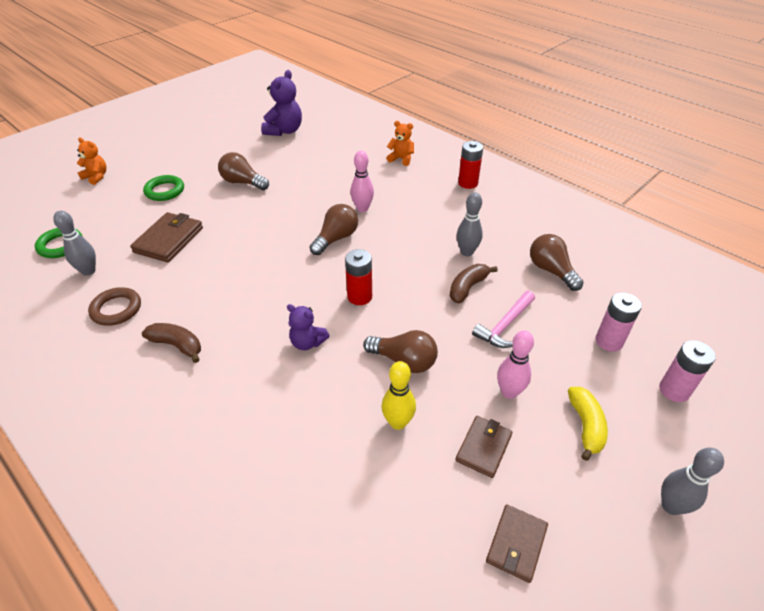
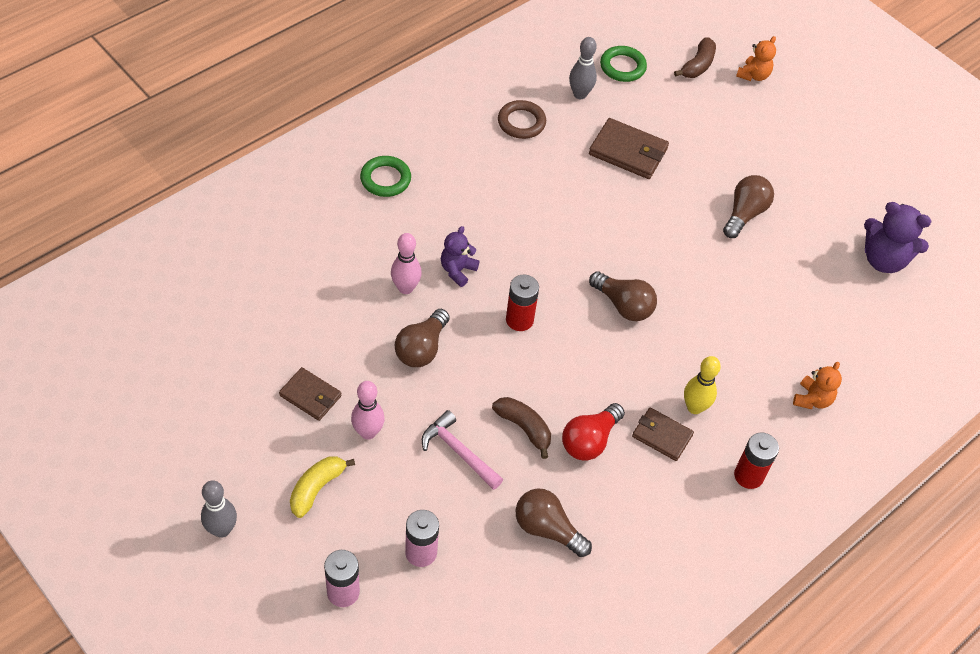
camera: 90 degrees right, 10 degrees up
brown banana [142,323,201,363] -> brown banana moved to [674,37,716,78]
green ring [143,175,184,201] -> green ring moved to [360,156,411,197]
pink bowling pin [350,151,374,212] -> pink bowling pin moved to [391,233,422,294]
yellow bowling pin [381,361,416,430] -> yellow bowling pin moved to [684,356,721,414]
grey bowling pin [456,192,483,256] -> red light bulb [562,403,625,461]
brown wallet [486,504,548,583] -> brown wallet moved to [632,407,694,461]
brown light bulb [530,234,584,291] -> brown light bulb turned 120 degrees counterclockwise [516,488,592,557]
yellow banana [568,387,608,461] -> yellow banana turned 120 degrees clockwise [290,456,355,518]

